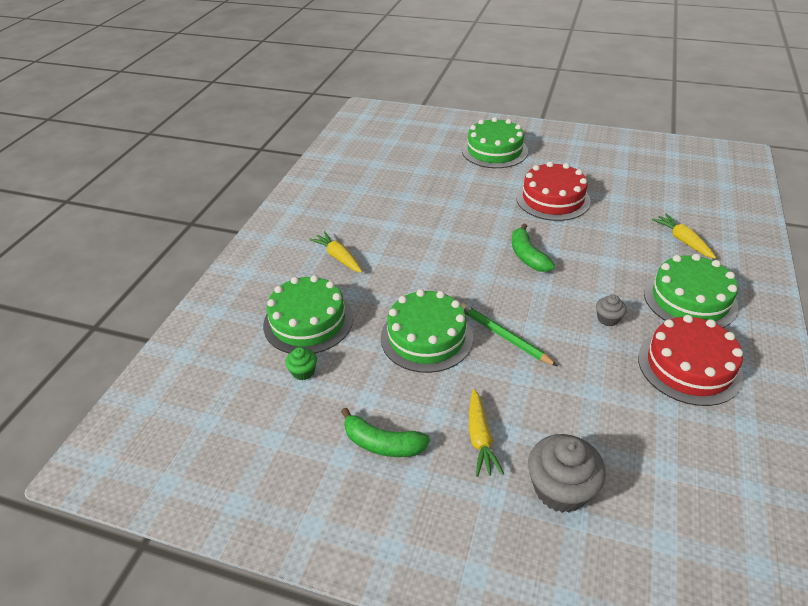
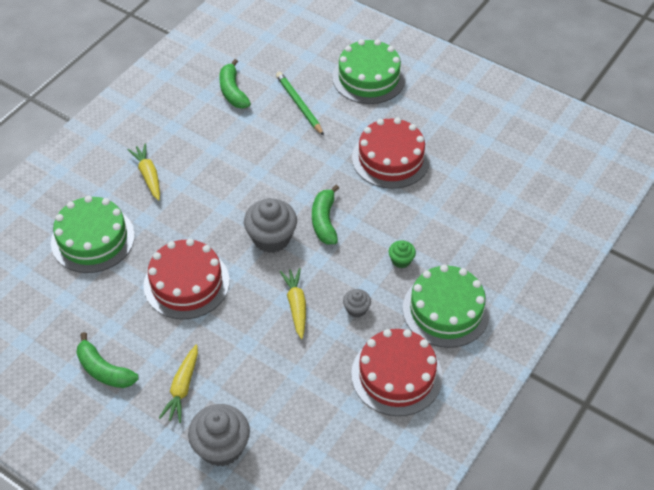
camera: 15 degrees right, 10 degrees up
green cupcake [285,347,317,380] -> green cupcake moved to [389,241,416,268]
green cake [381,289,473,373] -> red cake [143,239,230,319]
green pencil [461,303,558,366] -> green pencil moved to [276,72,324,136]
yellow carrot [652,214,716,259] -> yellow carrot moved to [280,268,306,339]
none -> green banana [219,59,251,108]
none -> grey cupcake [244,198,297,253]

